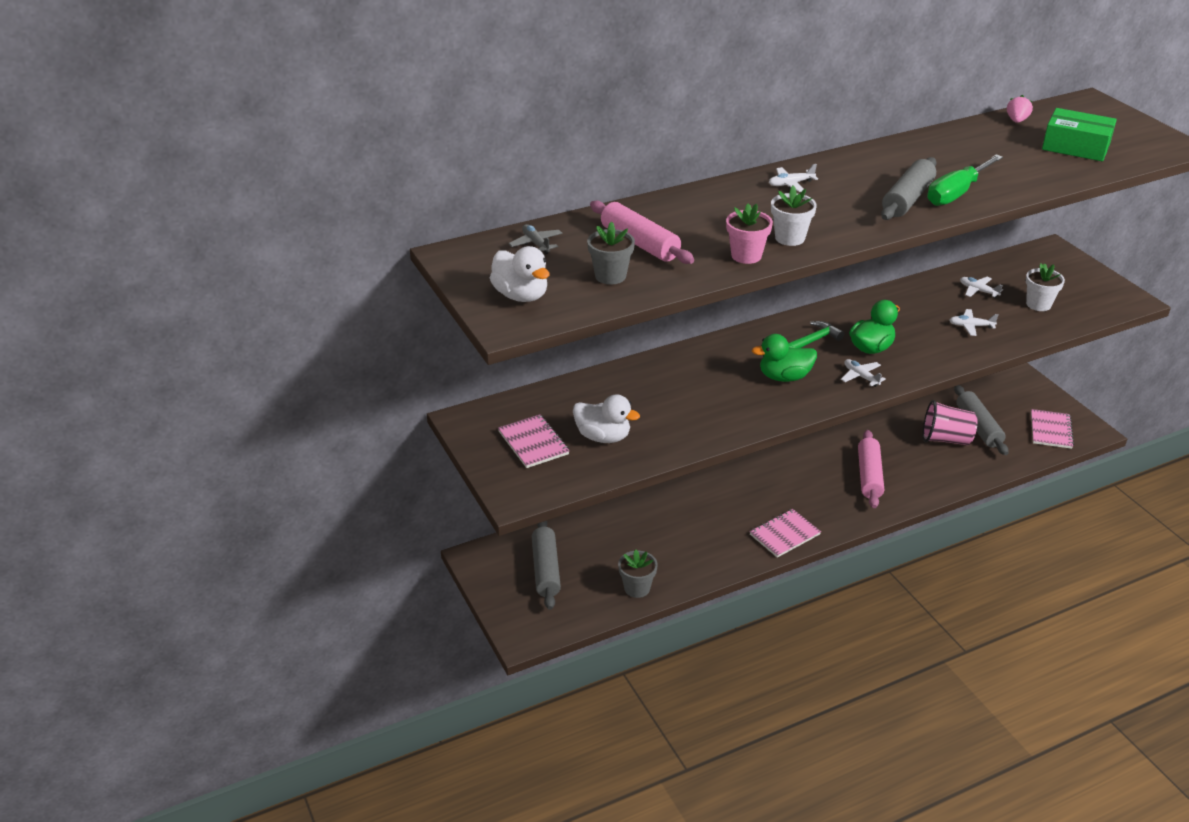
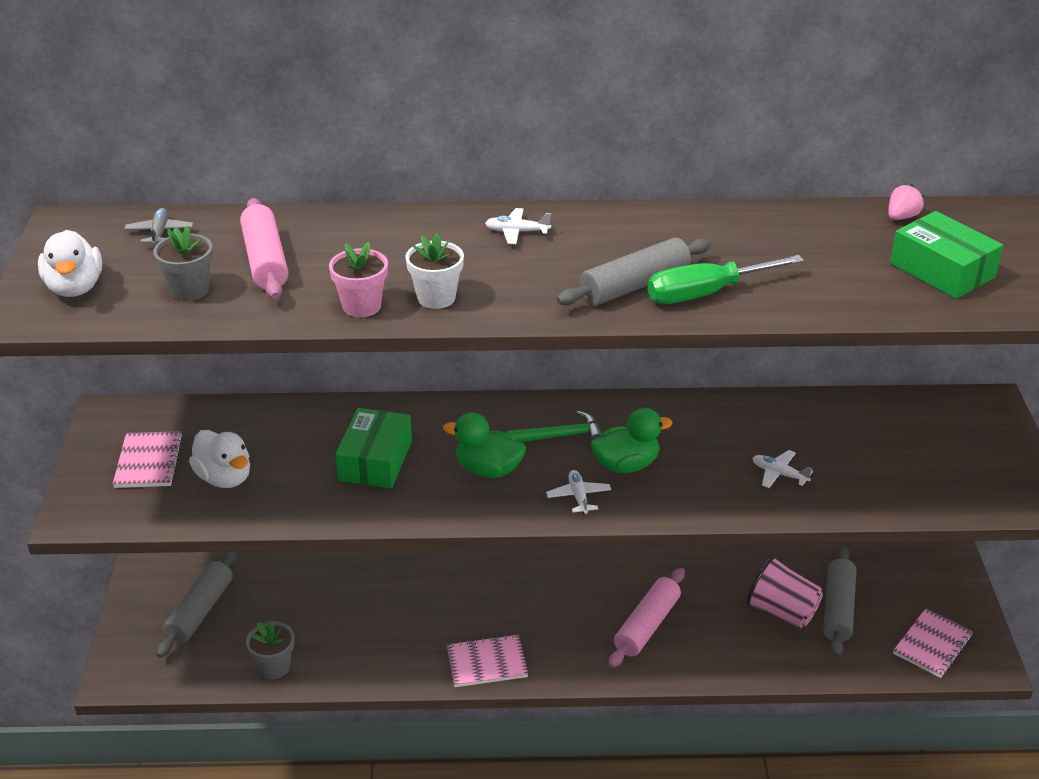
camera: 25 degrees right, 0 degrees up
white plane [960,277,1003,298] -> none
white flower pot [1026,263,1065,311] -> none
none -> green box [335,408,412,488]

